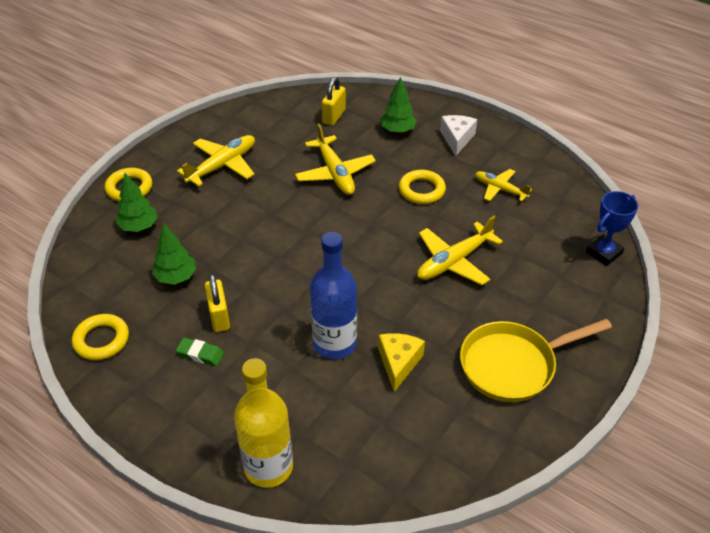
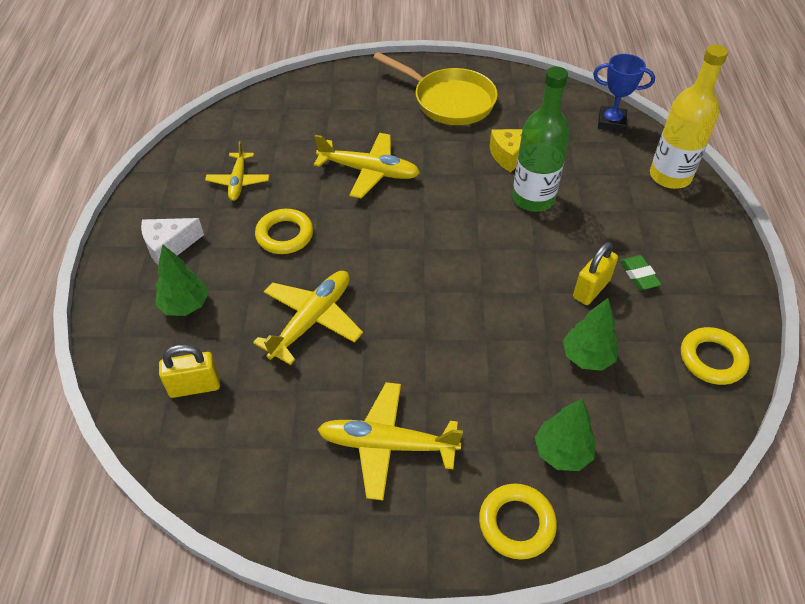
camera: 125 degrees left, 5 degrees up
blue bottle [310,232,357,359] -> green bottle [512,66,570,212]
blue trophy [586,191,638,266] -> blue trophy moved to [593,54,655,132]

